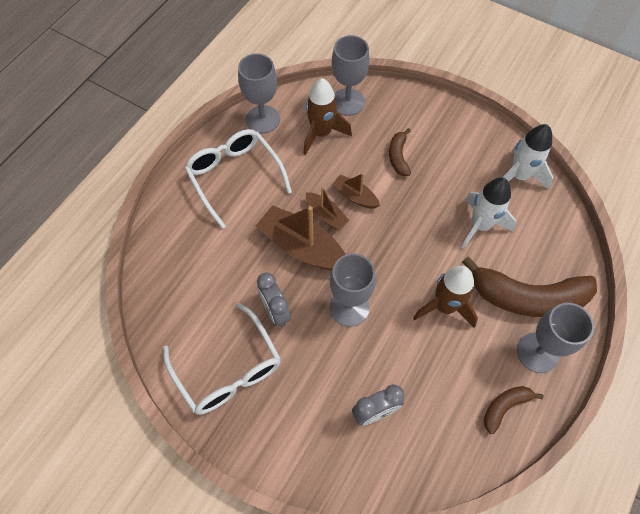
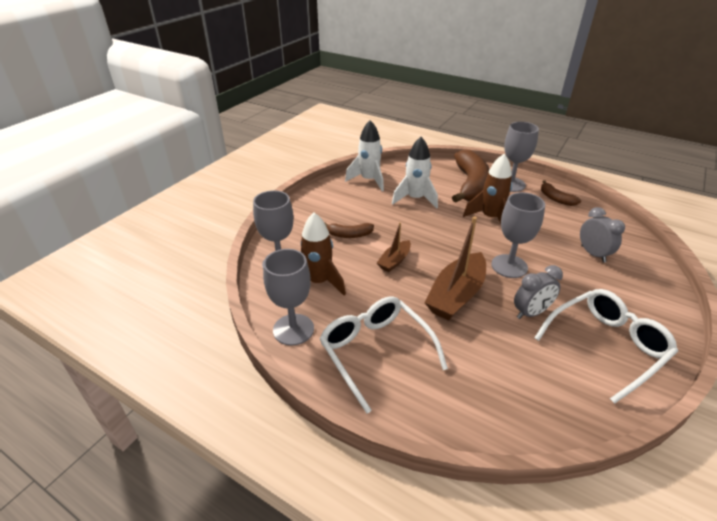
camera: 90 degrees left, 25 degrees down
white glasses [184,129,292,229] -> white glasses turned 90 degrees clockwise [320,296,448,413]
brown boat [306,186,350,230] -> none

